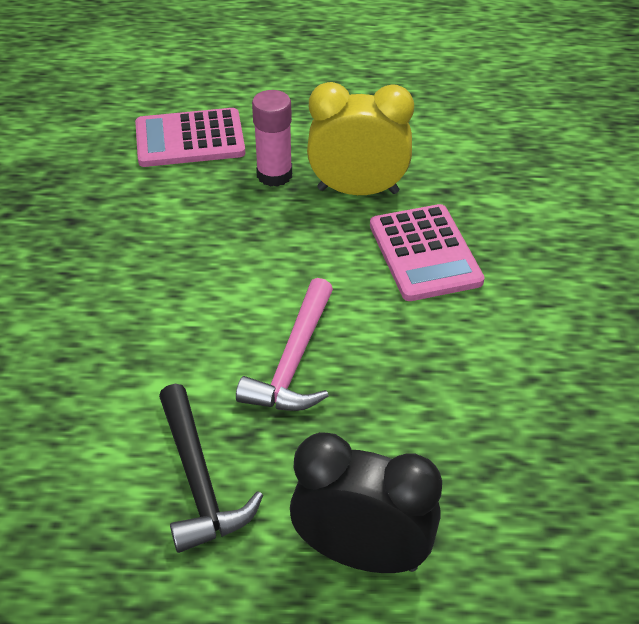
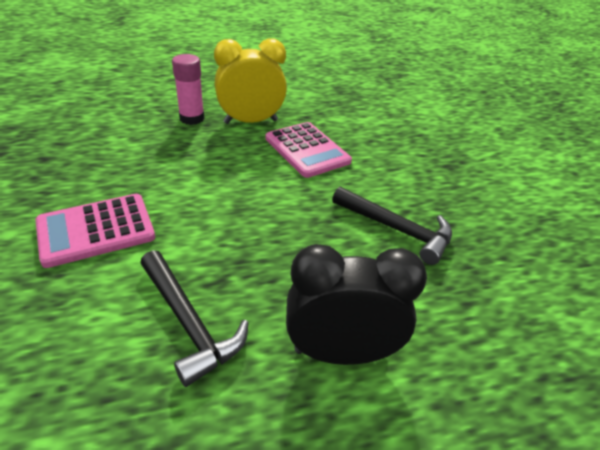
camera: 20 degrees left, 5 degrees down
pink calculator [135,108,245,167] -> pink calculator moved to [35,194,155,268]
pink hammer [236,278,333,411] -> none
none -> black hammer [332,186,452,265]

